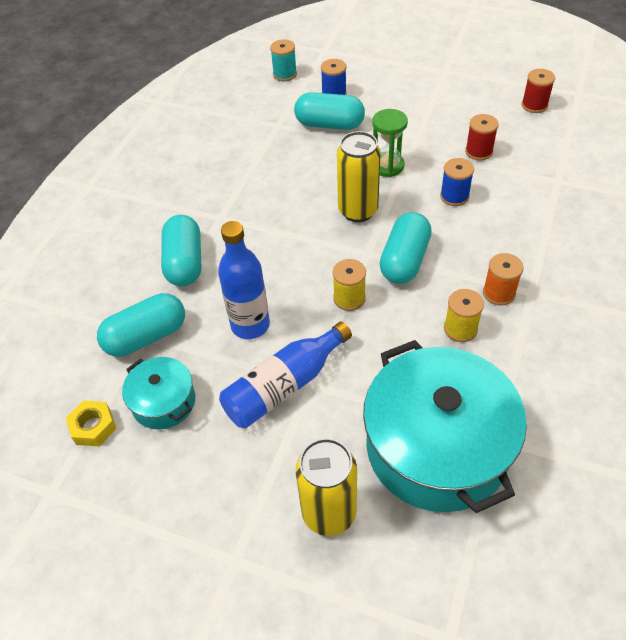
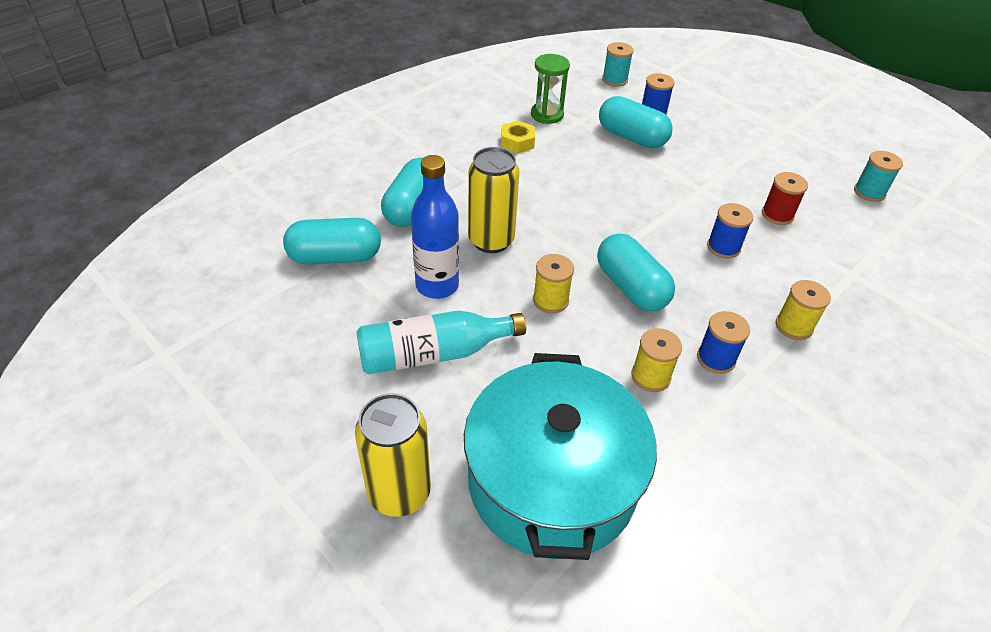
camera: 20 degrees right, 5 degrees down
yellow nut [66,401,116,446] -> yellow nut moved to [501,121,535,154]
turquoise pot [122,357,195,430] -> none
blue bottle [219,322,352,428] -> turquoise bottle [357,311,526,375]
yellow can [337,131,381,222] -> yellow can moved to [468,147,519,253]
green hourglass [372,109,408,177] -> green hourglass moved to [531,54,570,124]
turquoise capsule [380,212,432,284] -> turquoise capsule turned 75 degrees counterclockwise [597,233,675,311]
orange spool [483,253,524,305] -> blue spool [697,311,750,374]
red spool [522,69,555,113] -> turquoise spool [854,151,903,202]
none -> yellow spool [776,280,831,340]

